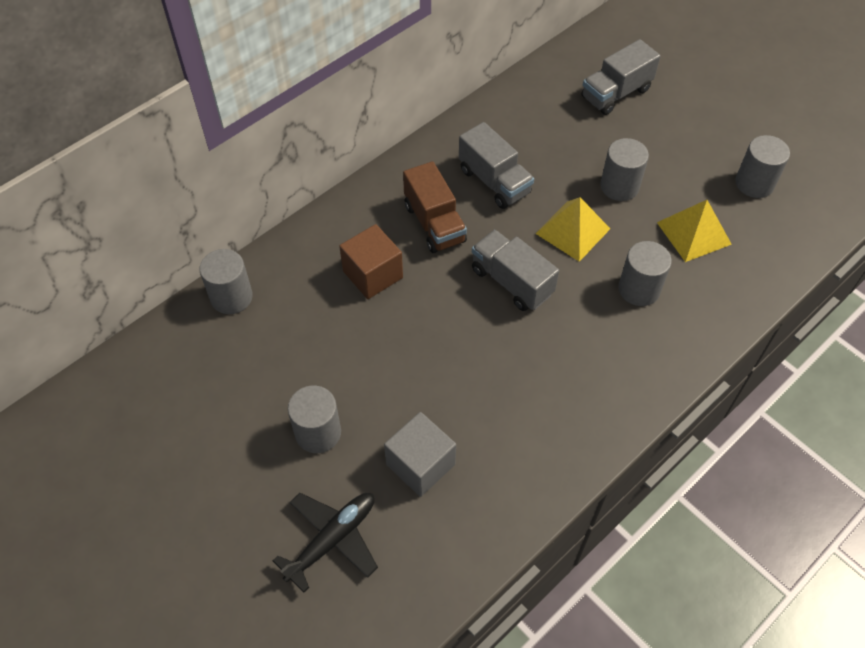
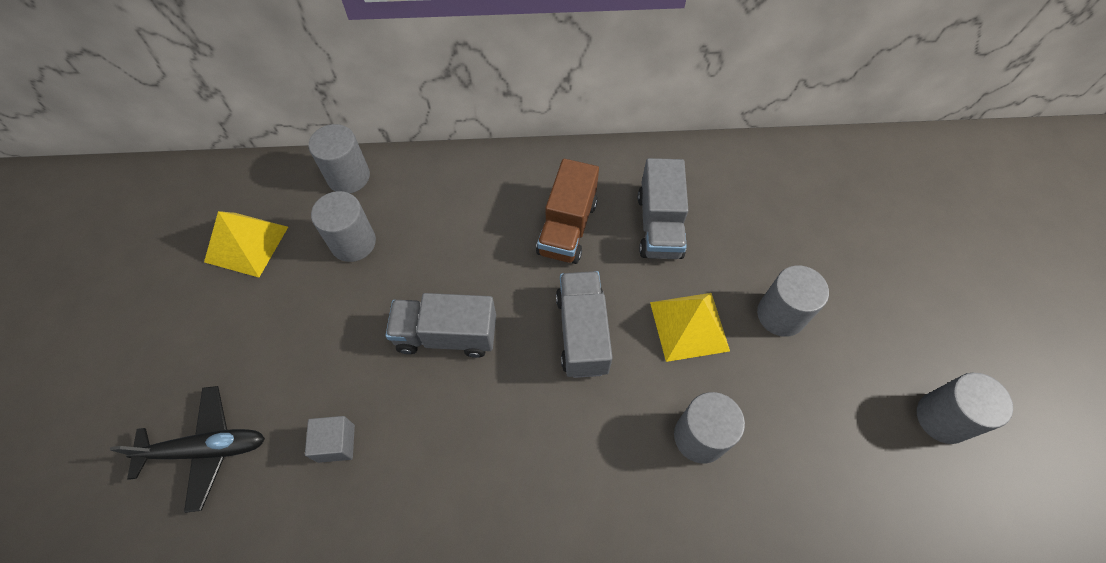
camera: 40 degrees right, 5 degrees up
grey cylinder [288,386,341,453] -> grey cylinder moved to [311,191,376,262]
brown cube [339,224,403,299] -> none
grey cube [384,412,456,497] -> grey cube [305,416,355,463], size x0.62
grey truck [581,39,660,115] -> grey truck moved to [385,293,496,358]
yellow pyramid [657,200,732,262] -> yellow pyramid moved to [204,211,288,277]

